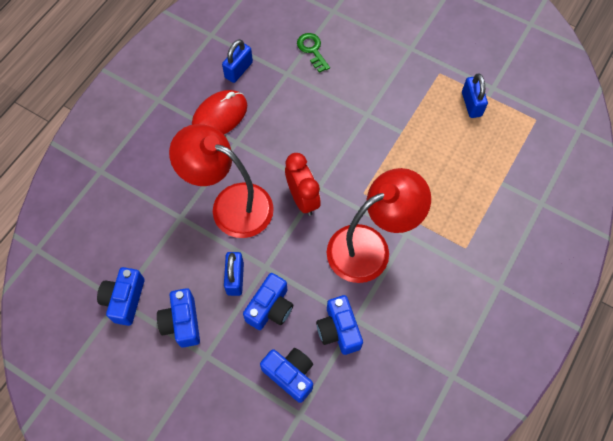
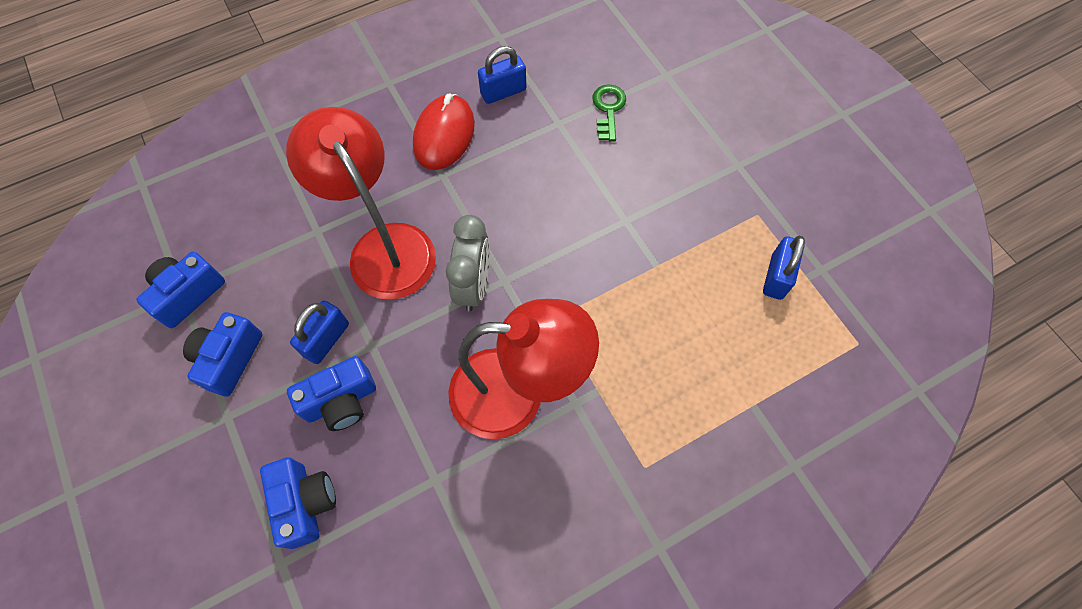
camera: 30 degrees right, 0 degrees up
red mouse [192,90,247,134] -> red mouse turned 60 degrees counterclockwise [413,94,475,170]
red clock [285,153,321,216] -> grey clock [446,215,490,311]
blue camera [316,295,363,355] -> none

